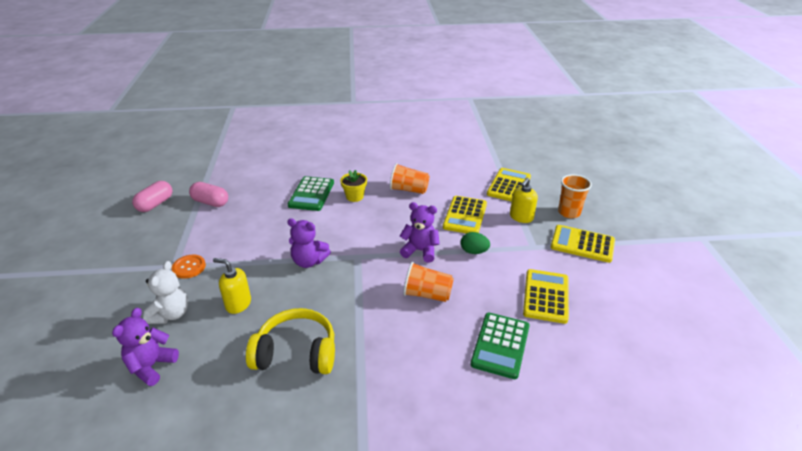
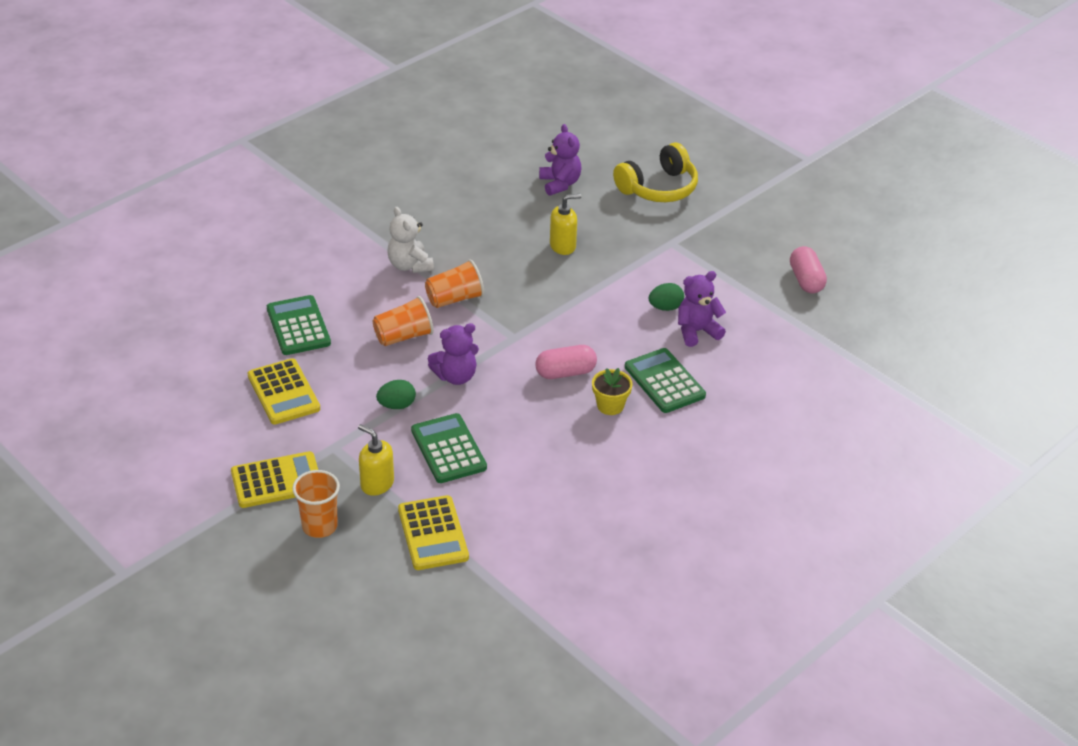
camera: 140 degrees right, 5 degrees up
white teddy bear [143,261,188,324] -> white teddy bear moved to [387,207,434,273]
orange button [172,255,206,279] -> none
pink capsule [189,182,228,207] -> pink capsule moved to [535,345,597,379]
yellow headphones [246,308,335,374] -> yellow headphones moved to [613,142,698,202]
purple teddy bear [287,218,331,268] -> purple teddy bear moved to [678,271,726,347]
orange cup [390,163,429,194] -> orange cup moved to [425,259,484,308]
yellow calculator [443,196,487,233] -> green calculator [411,413,487,483]
yellow soap dispenser [510,178,538,223] -> yellow soap dispenser turned 45 degrees counterclockwise [358,424,394,496]
none -> green egg [648,283,684,311]

